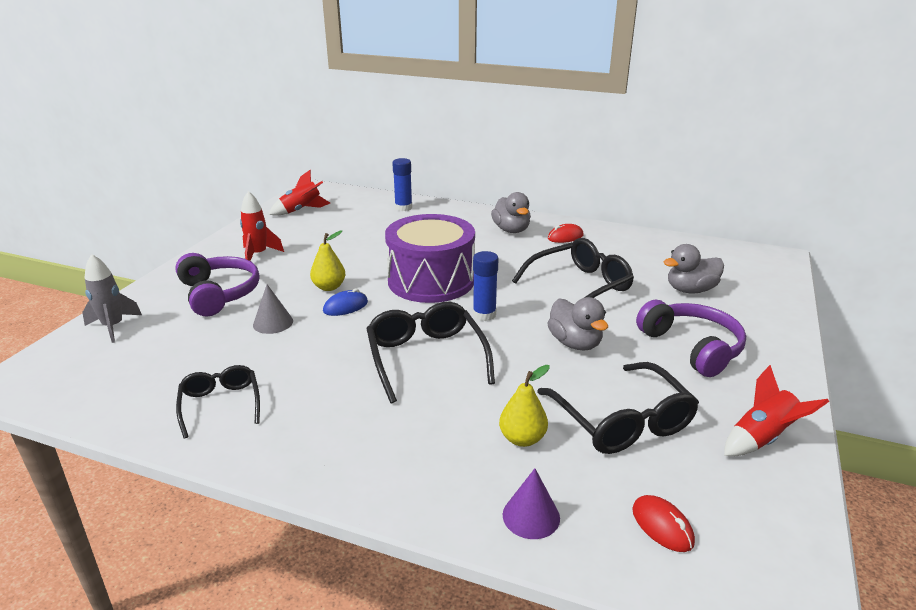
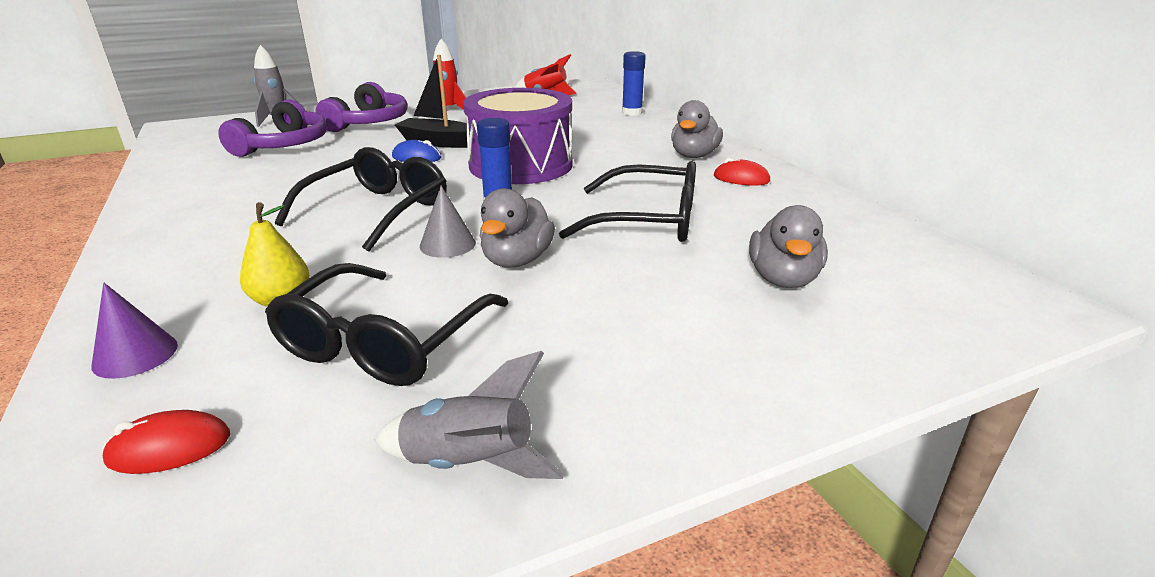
camera: 45 degrees right, 0 degrees up
black glasses [176,365,260,438] -> none
grey cone [253,284,293,334] -> grey cone moved to [420,186,476,258]
yellow pear [310,231,346,291] -> black boat [395,55,467,148]
red mouse [632,495,695,552] -> red mouse turned 60 degrees clockwise [102,410,230,474]
purple headphones [636,300,746,377] -> purple headphones moved to [218,99,327,157]
grey duck [664,244,724,293] -> grey duck turned 105 degrees counterclockwise [749,205,828,288]
red rocket [724,365,829,456] -> grey rocket [374,351,565,479]

